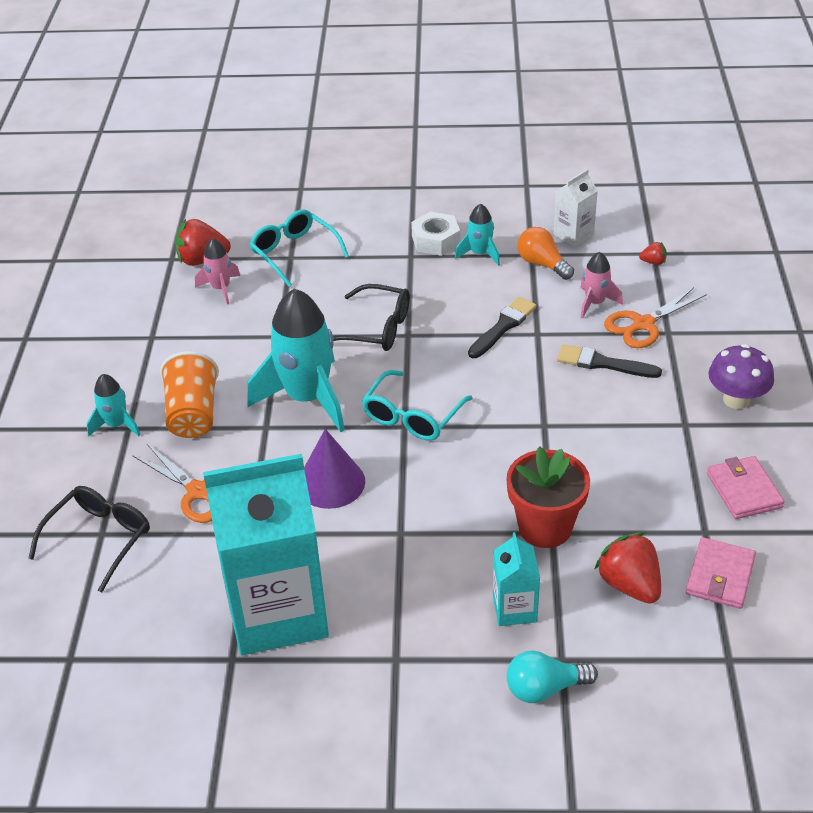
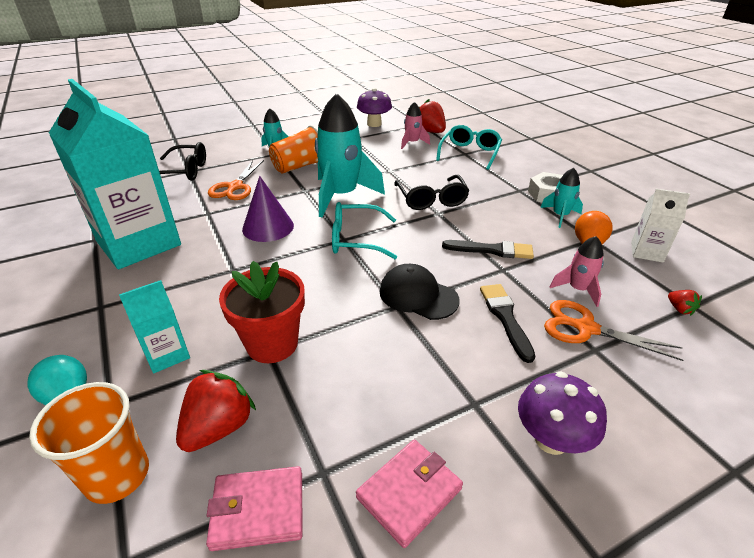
camera: 60 degrees right, 5 degrees down
none -> orange cup [29,382,149,504]
none -> purple mushroom [357,88,392,127]
none -> black cap [379,264,460,320]

